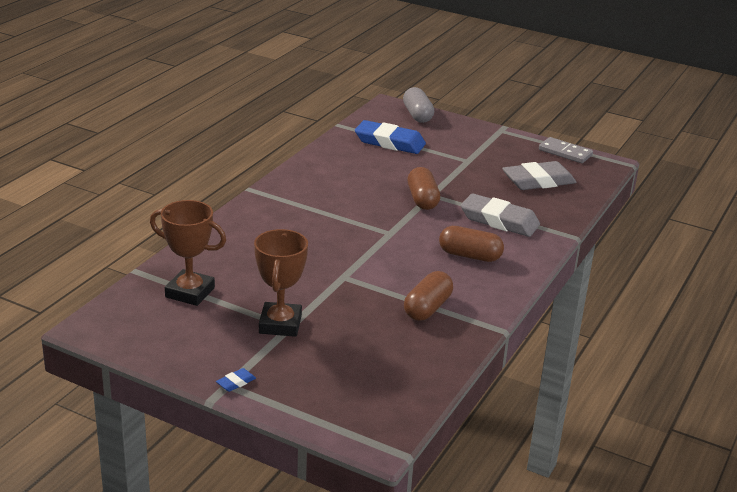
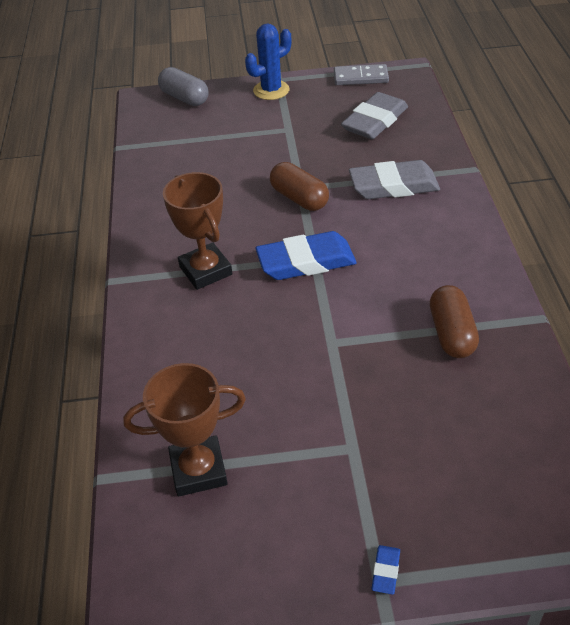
camera: 30 degrees left, 15 degrees up
brown trophy [254,229,308,337] -> brown trophy moved to [163,172,232,290]
blue eraser [355,120,426,154] -> blue eraser moved to [256,231,357,280]
brown capsule [439,226,504,262] -> none
none -> blue cactus [245,23,291,100]

